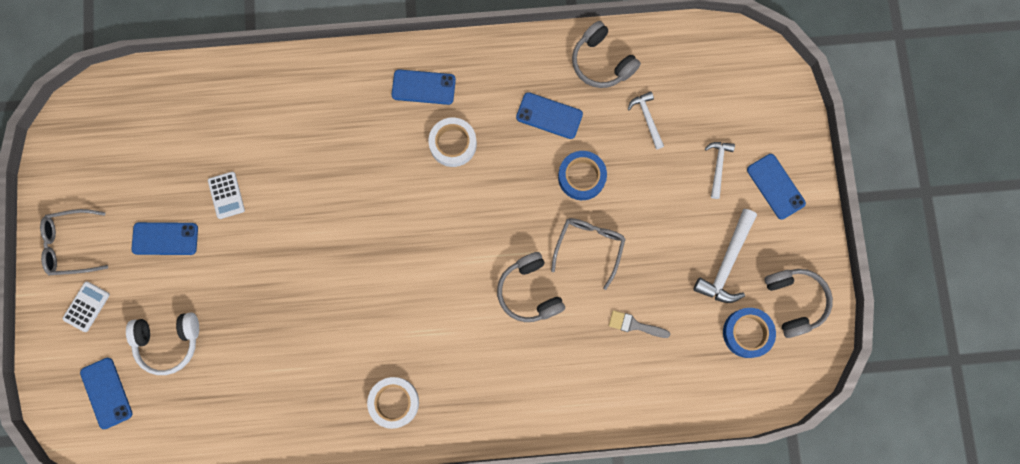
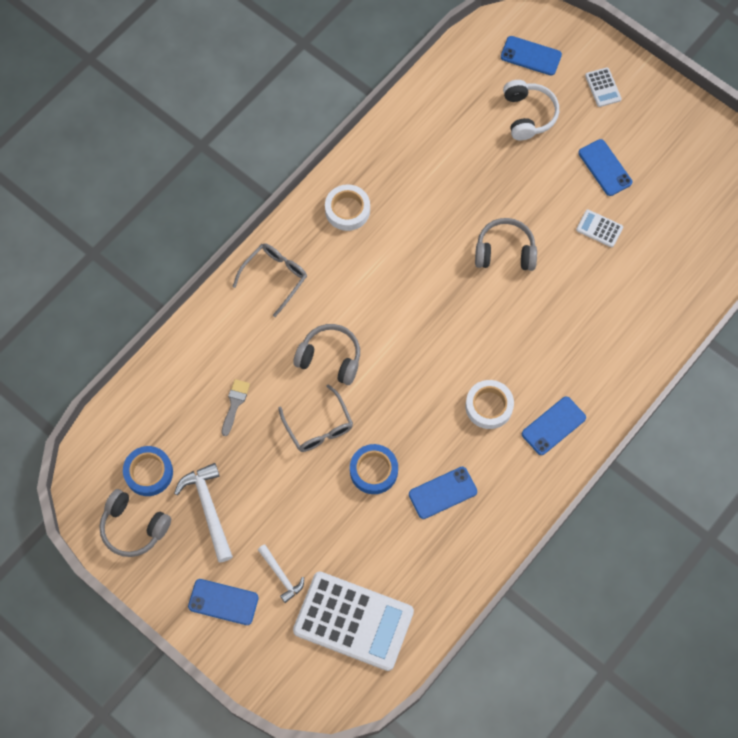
camera: 135 degrees right, 10 degrees down
grey glasses [40,209,108,275] -> grey glasses moved to [233,243,307,317]
white headphones [126,312,199,375] -> white headphones turned 135 degrees clockwise [503,80,559,140]
blue phone [131,222,198,255] -> blue phone turned 75 degrees counterclockwise [578,139,632,196]
grey headphones [572,21,641,88] -> grey headphones moved to [475,218,537,271]
grey brush [609,310,670,338] -> grey brush turned 45 degrees counterclockwise [221,379,250,436]
white hammer [628,91,664,150] -> none
none -> white calculator [293,572,414,671]

